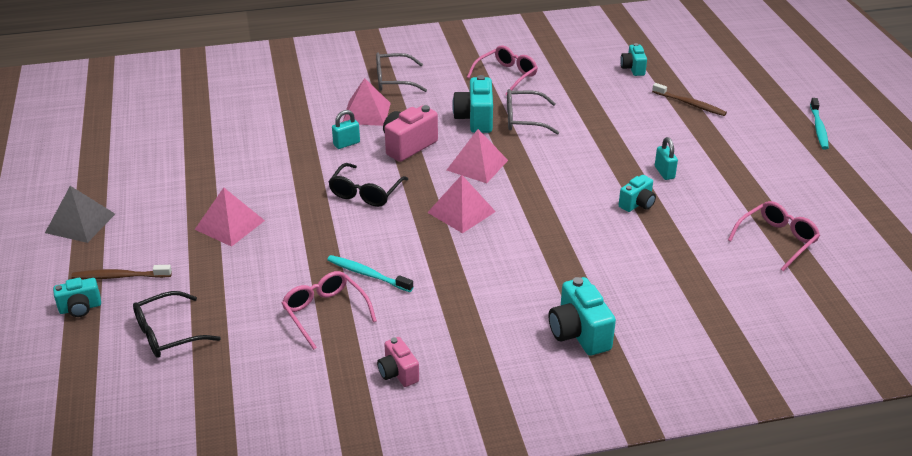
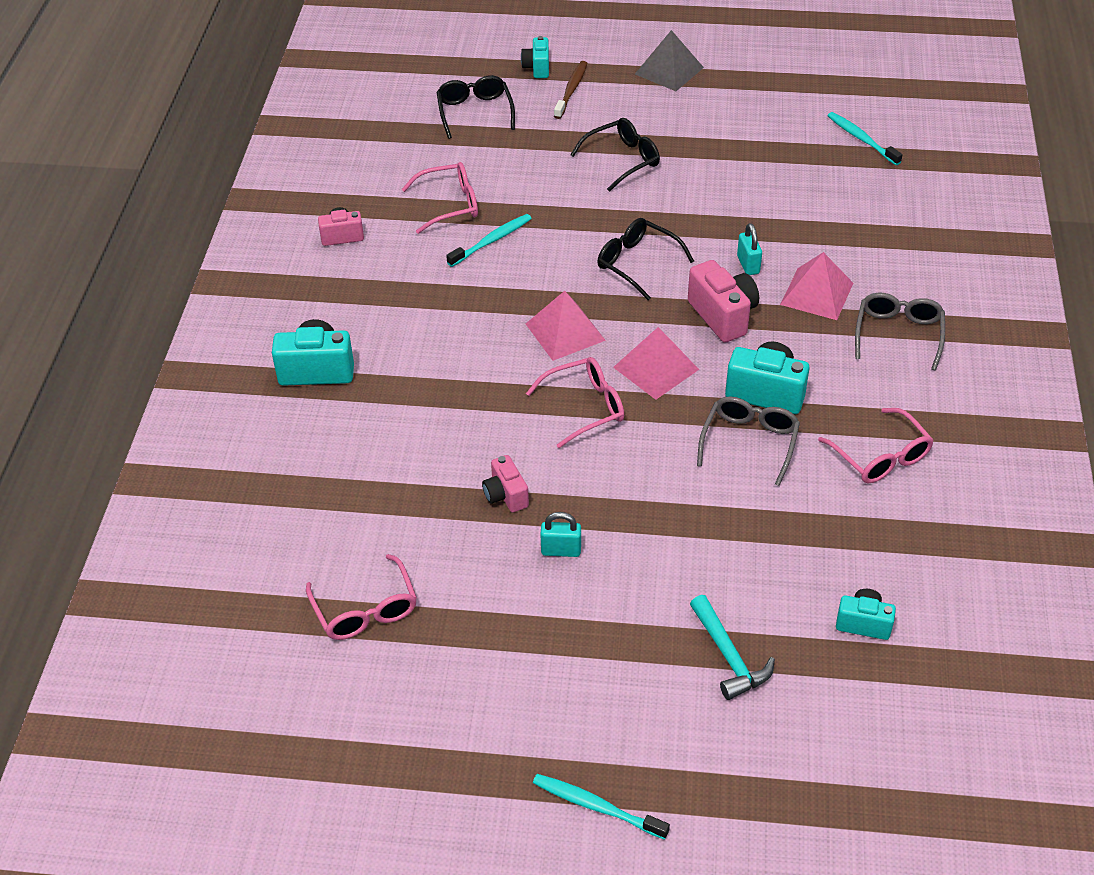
camera: 110 degrees right, 10 degrees up
pink pyramid [194,188,265,247] -> black glasses [570,118,660,192]
turquoise camera [619,175,656,212] -> pink camera [482,455,529,513]
brown toothbrush [652,83,727,116] -> turquoise hammer [690,595,775,700]
none -> pink glasses [526,357,624,448]
none -> turquoise toothbrush [827,112,903,165]

